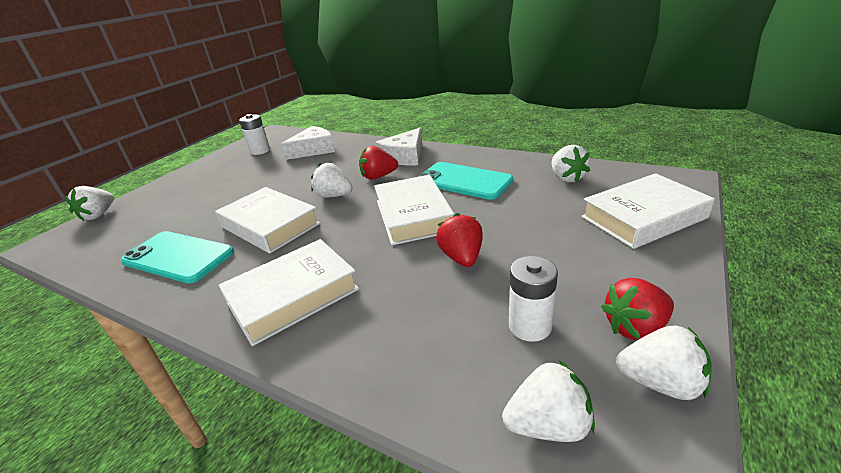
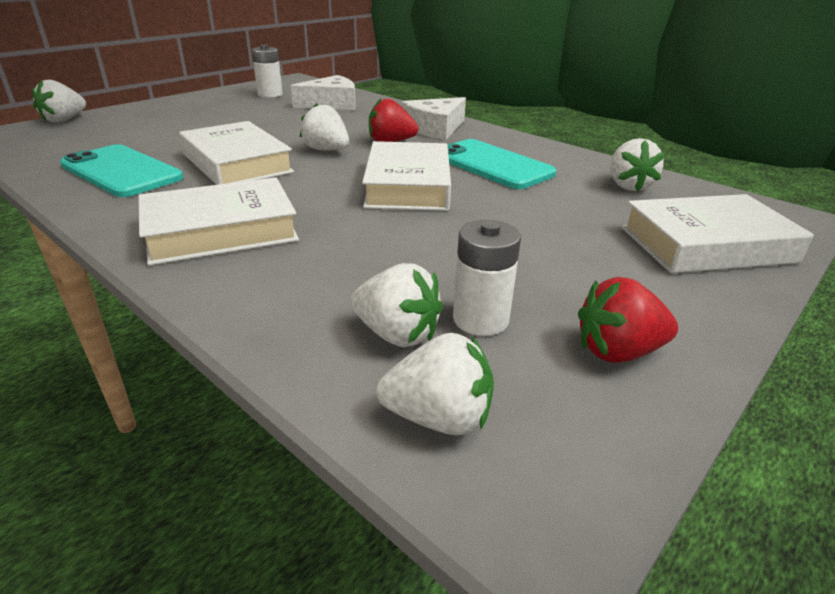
camera: 10 degrees right, 0 degrees up
red strawberry [436,213,483,267] -> none
white strawberry [616,326,712,400] -> white strawberry moved to [350,263,443,347]

